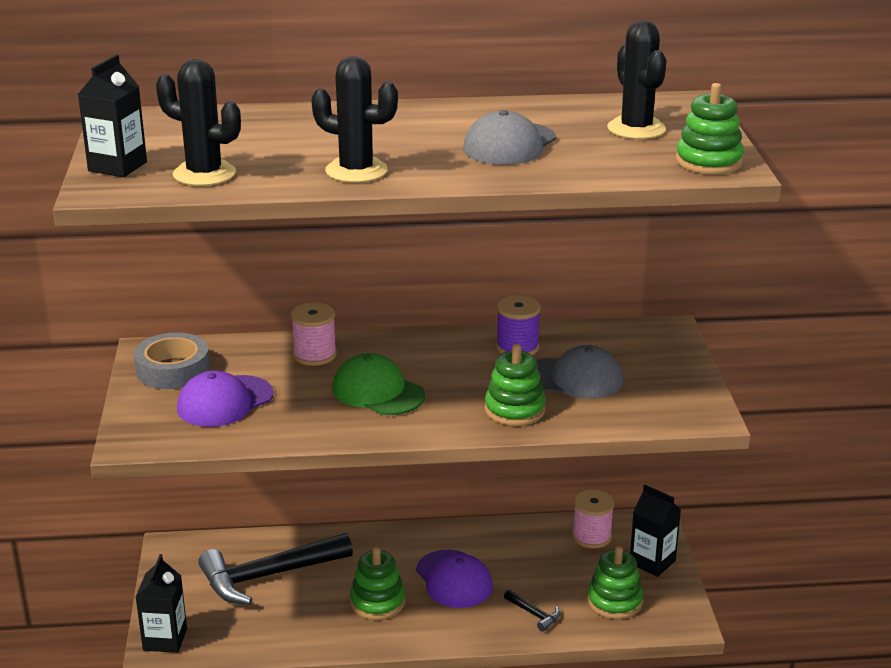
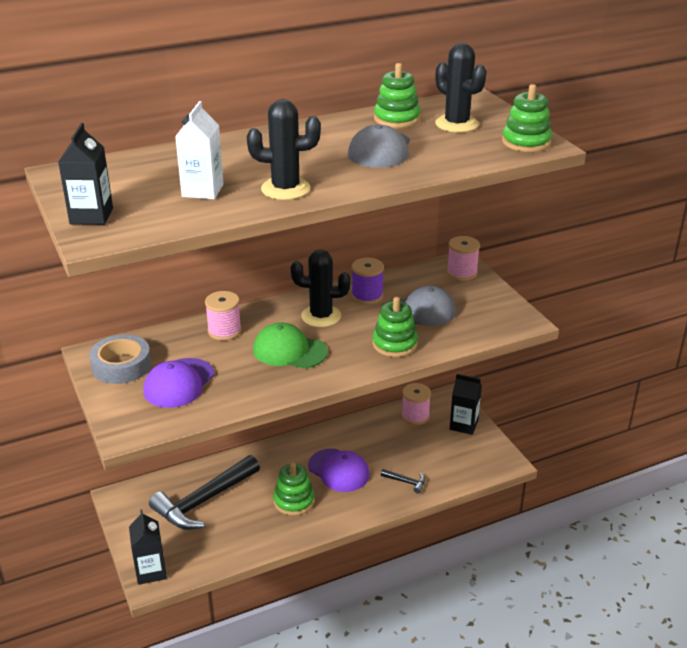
camera: 20 degrees left, 5 degrees up
black cactus [156,59,241,186] -> black cactus moved to [291,249,351,327]
green stacking toy [587,546,643,619] -> green stacking toy moved to [374,63,421,128]
none -> white carton [175,101,224,199]
none -> pink spool [447,236,480,281]

